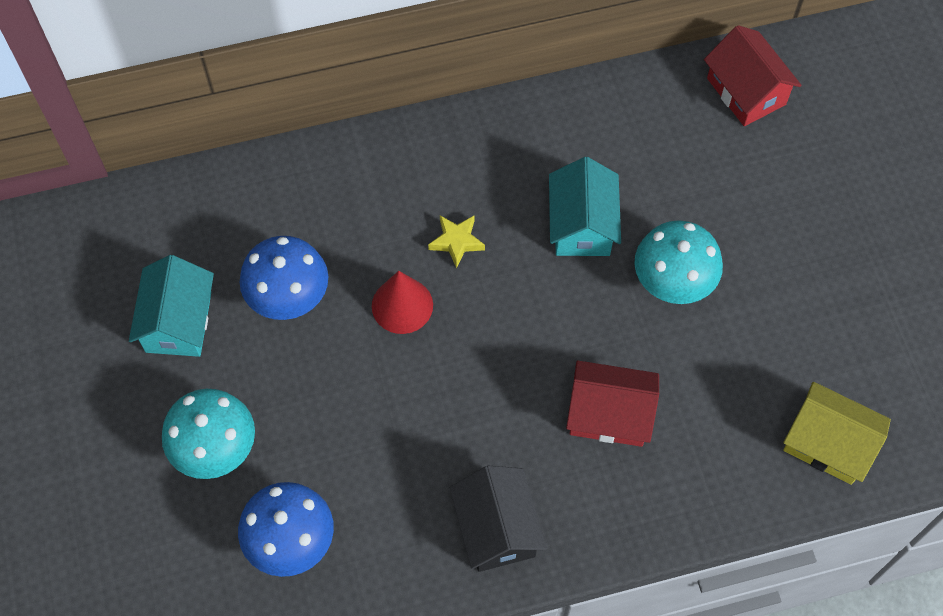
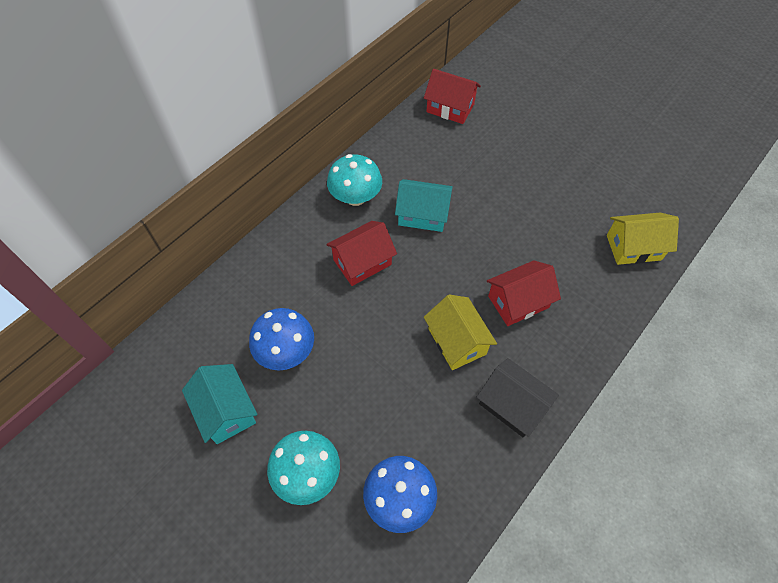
camera: 35 degrees left, 5 degrees down
red cone [372,271,433,334] -> none
yellow star [428,215,485,268] -> red house [326,221,397,286]
turquoise house [549,157,621,256] -> turquoise house turned 45 degrees counterclockwise [395,179,453,232]
turquoise mushroom [634,220,723,304] -> turquoise mushroom moved to [327,154,382,206]
none -> yellow house [424,294,497,370]

